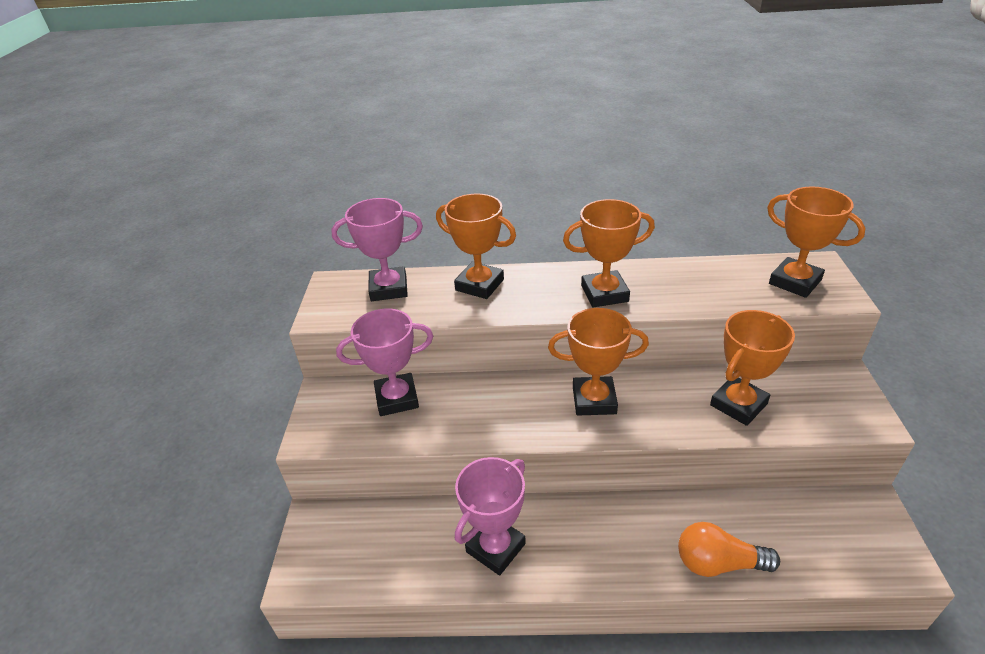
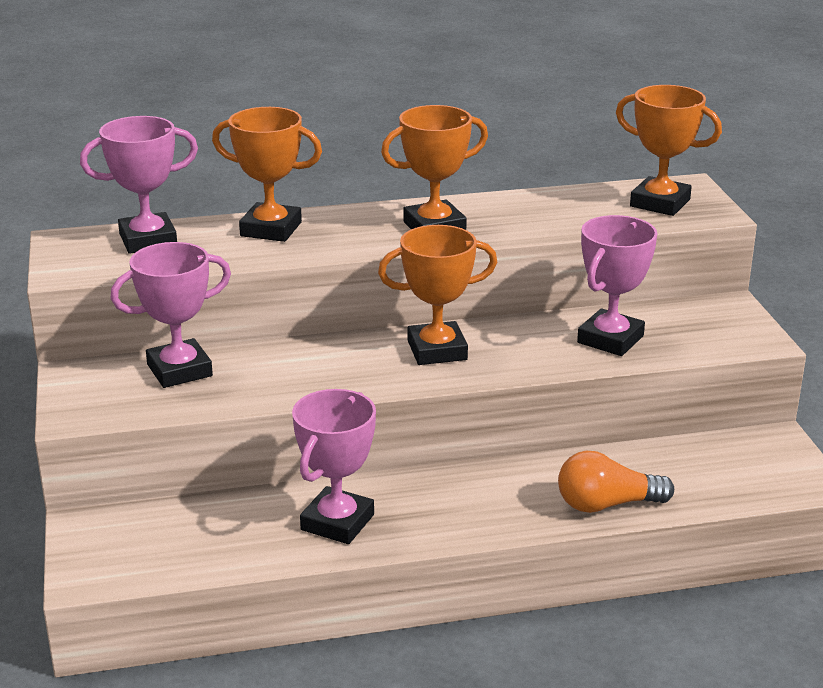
camera: 15 degrees left, 10 degrees down
orange trophy [710,310,795,426] -> pink trophy [577,215,657,356]

